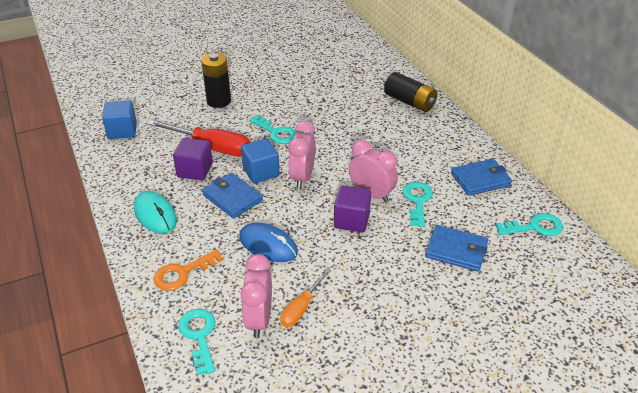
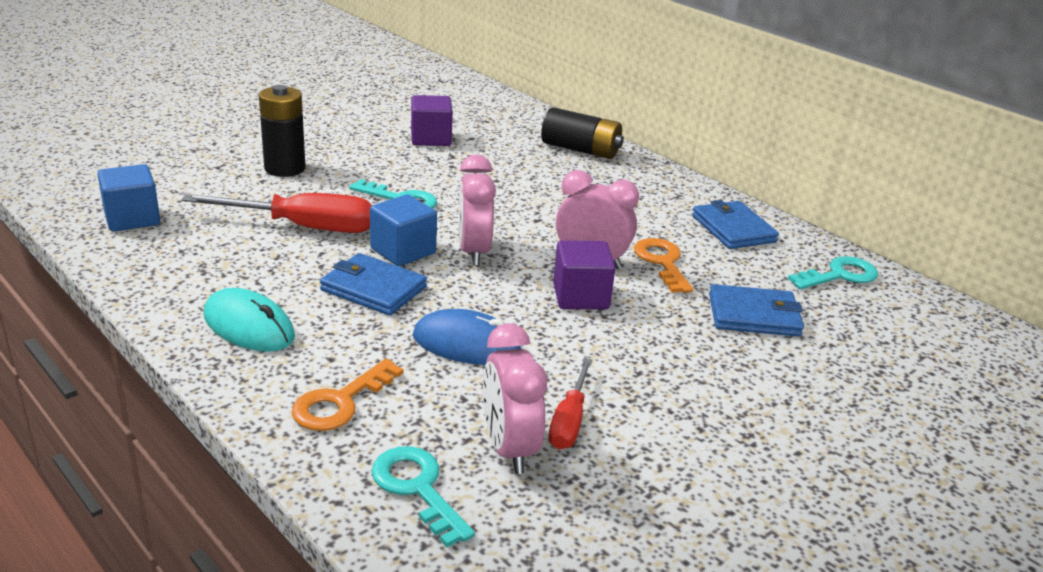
camera: 20 degrees left, 10 degrees down
purple cube [173,138,213,180] -> purple cube moved to [411,95,453,146]
orange screwdriver [280,268,331,327] -> red screwdriver [548,358,592,449]
turquoise key [403,182,433,227] -> orange key [634,238,693,293]
blue wallet [451,159,512,196] -> blue wallet turned 75 degrees counterclockwise [692,200,779,249]

